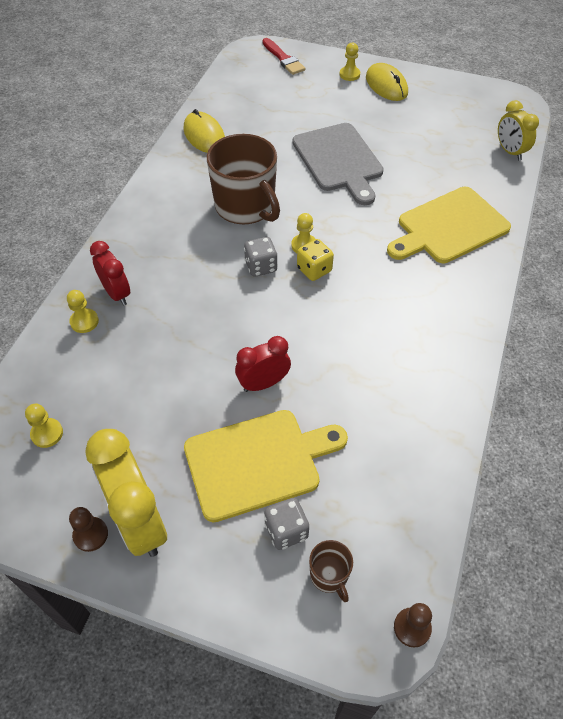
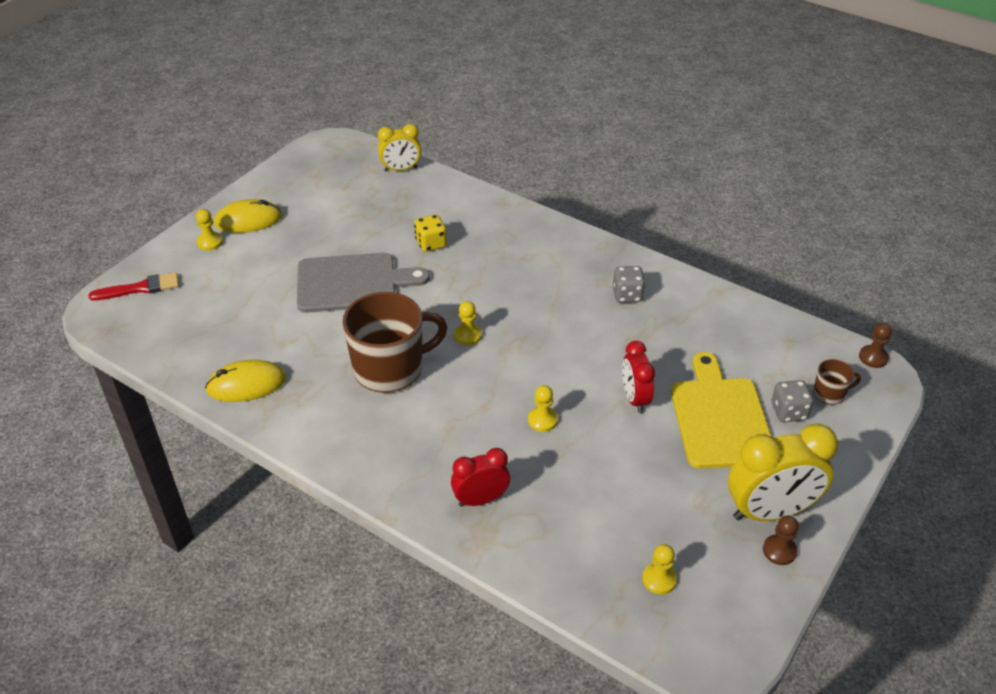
camera: 75 degrees left, 10 degrees down
yellow pawn [67,290,99,333] -> yellow pawn moved to [528,385,558,432]
grey dice [244,237,278,277] -> grey dice moved to [613,266,646,303]
yellow dice [297,239,334,281] -> yellow dice moved to [414,215,447,252]
yellow cutting board [387,187,511,263] -> none

